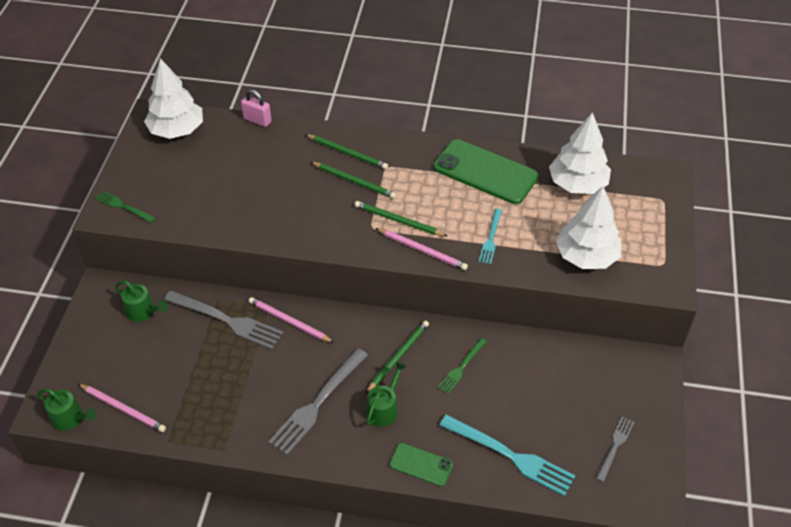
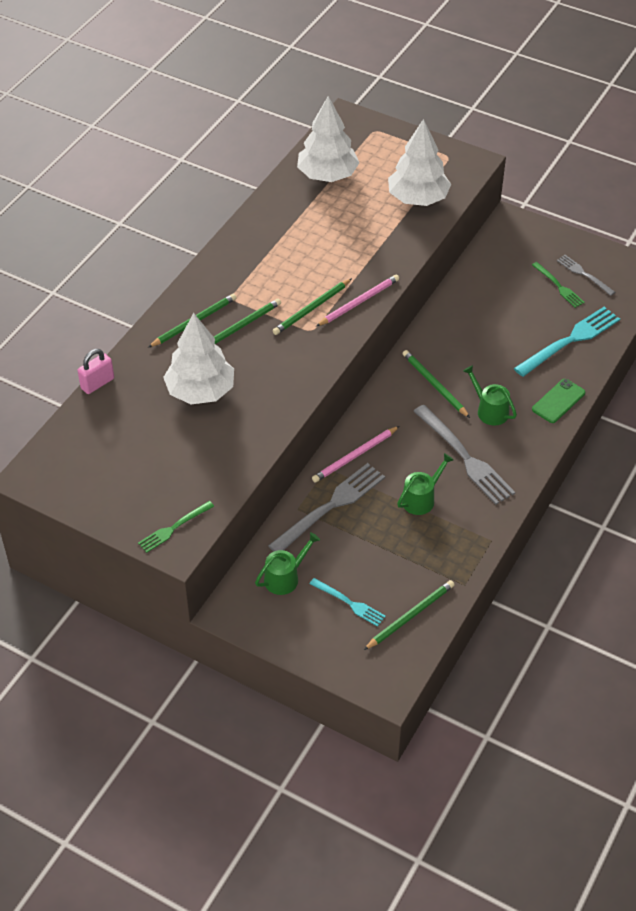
camera: 70 degrees left, 0 degrees up
green watering can [37,388,97,431] -> green watering can moved to [397,453,454,515]
pink pencil [78,384,166,432] -> green pencil [364,580,455,650]
white tree [144,58,203,139] -> white tree moved to [163,313,234,404]
green phone [433,139,539,204] -> none
green fork [438,338,487,394] -> green fork moved to [532,262,585,308]
turquoise fork [479,209,502,264] -> turquoise fork moved to [309,578,386,627]

